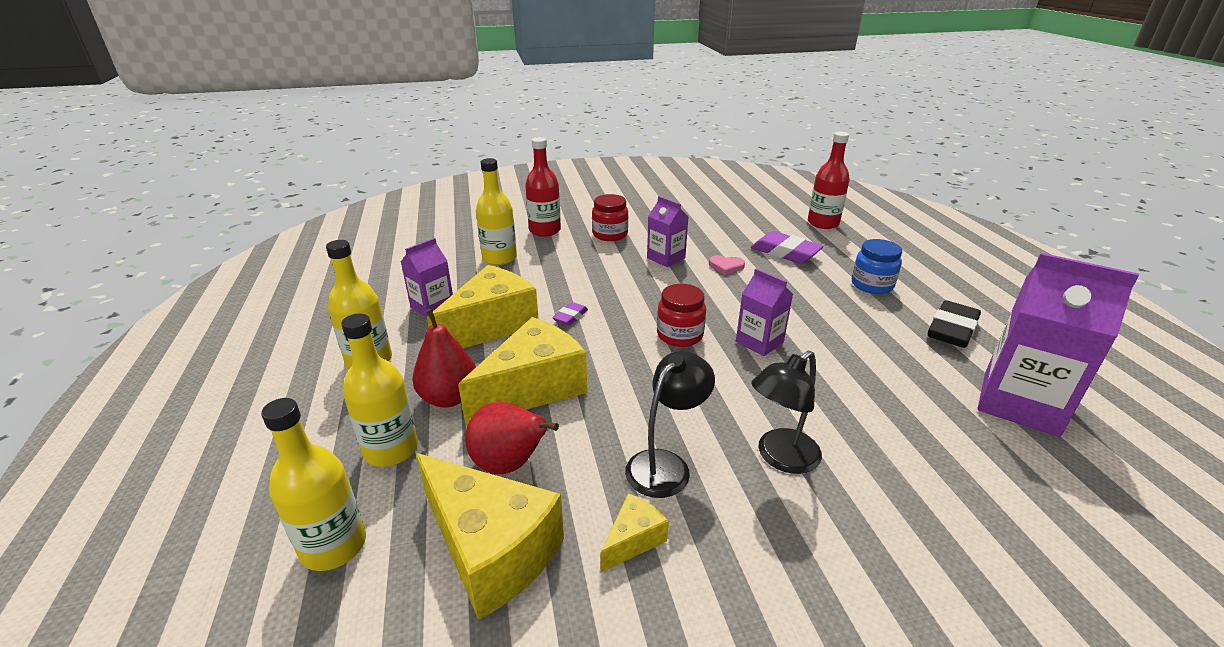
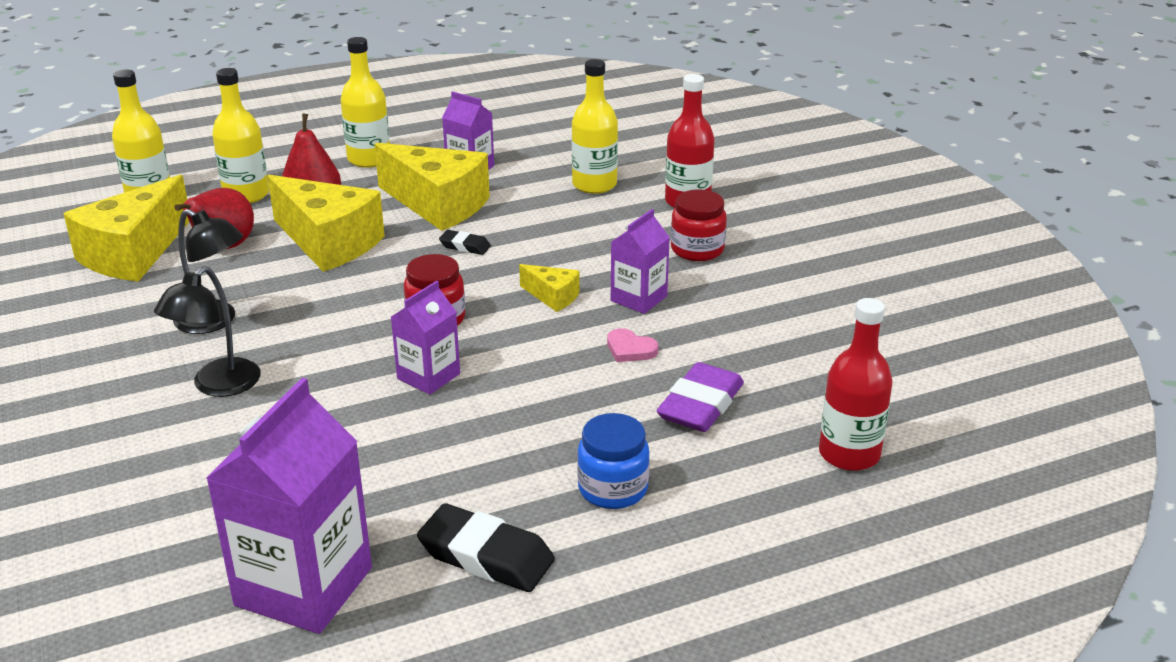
camera: 80 degrees right, 0 degrees up
purple eraser [552,302,588,326] -> black eraser [439,230,491,255]
yellow cheese [601,493,669,573] -> yellow cheese moved to [519,264,579,312]
pink heart [709,255,745,275] -> pink heart turned 60 degrees counterclockwise [607,328,658,362]
black lamp [751,351,822,474] -> black lamp turned 105 degrees counterclockwise [154,266,261,397]

